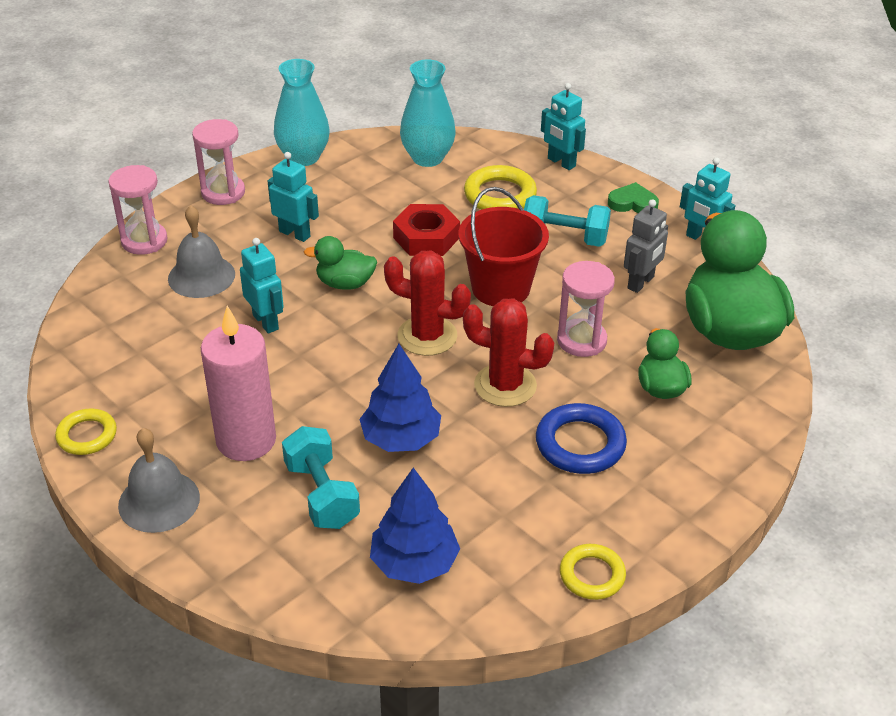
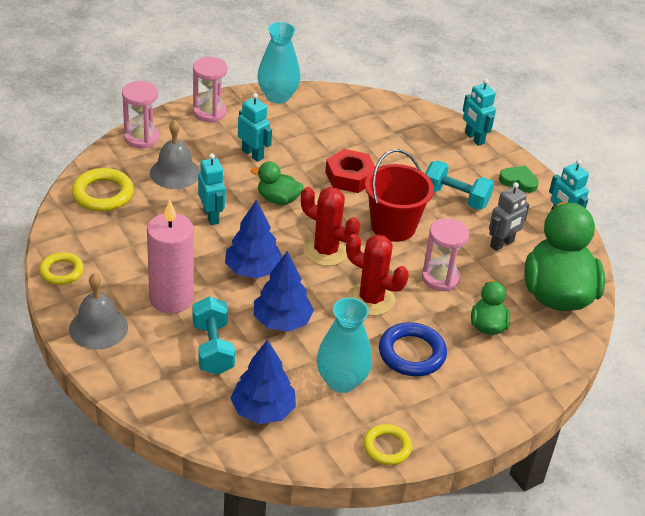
camera: 10 degrees right, 0 degrees up
turquoise vase [400,60,456,167] -> turquoise vase moved to [317,297,372,393]
yellow ring [464,165,537,210] -> yellow ring moved to [72,168,134,212]
none -> blue tree [225,200,282,278]

